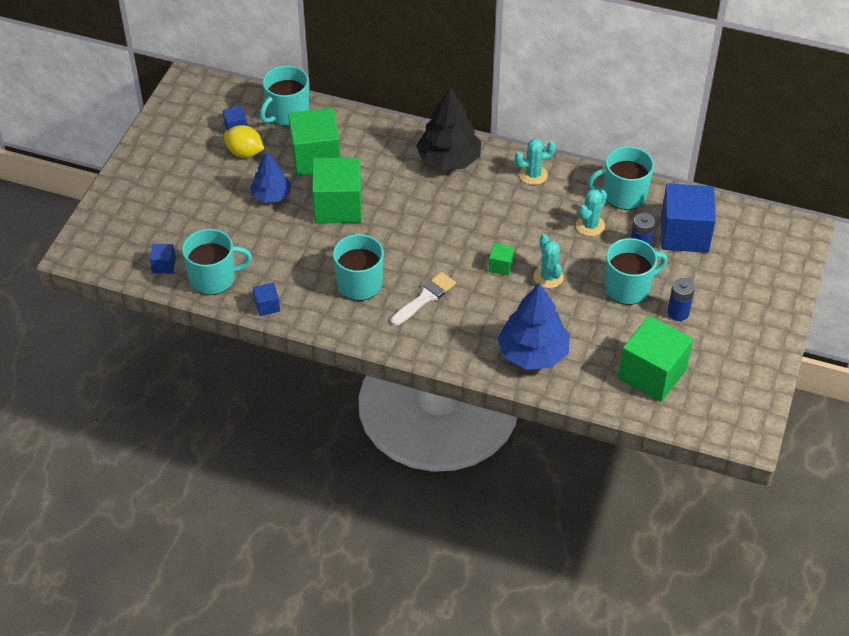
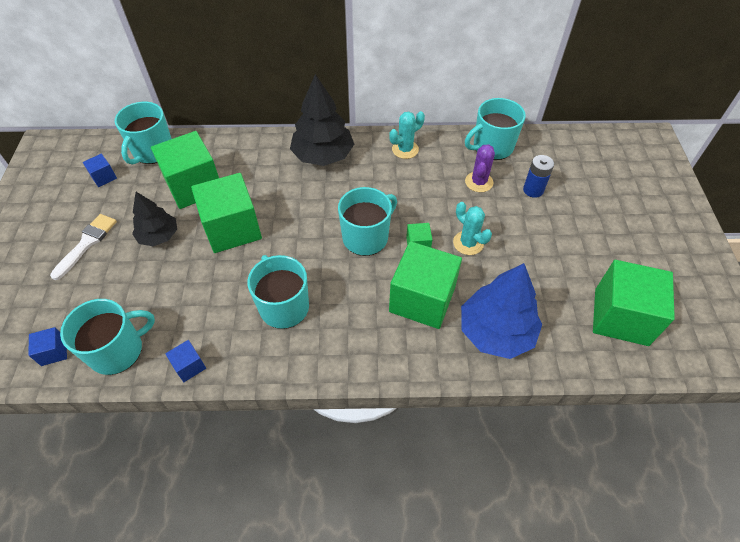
camera: 20 degrees left, 5 degrees up
yellow lemon [224,125,264,158] -> none
blue tree [250,151,291,203] -> black tree [132,192,177,246]
white brush [391,272,456,326] -> white brush moved to [50,214,117,280]
turquoise cactus [576,189,607,236] -> purple cactus [465,144,495,192]
turquoise mug [605,238,668,305] -> turquoise mug moved to [338,187,397,256]
blue cube [661,183,716,253] -> none
blue battery [667,278,695,321] -> none
none -> green cube [389,241,462,329]

